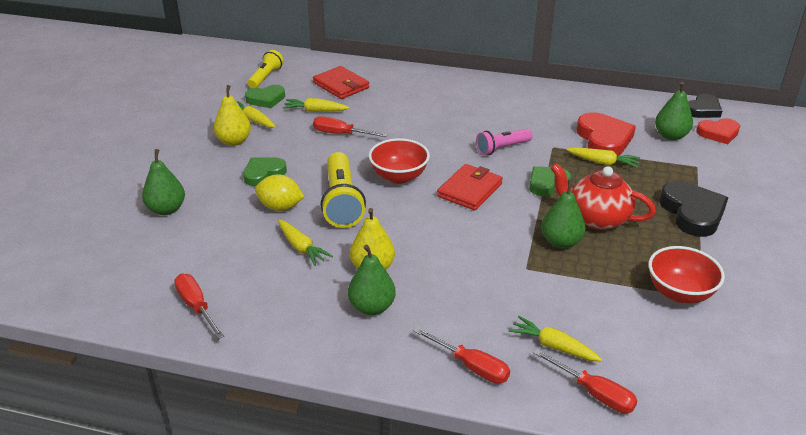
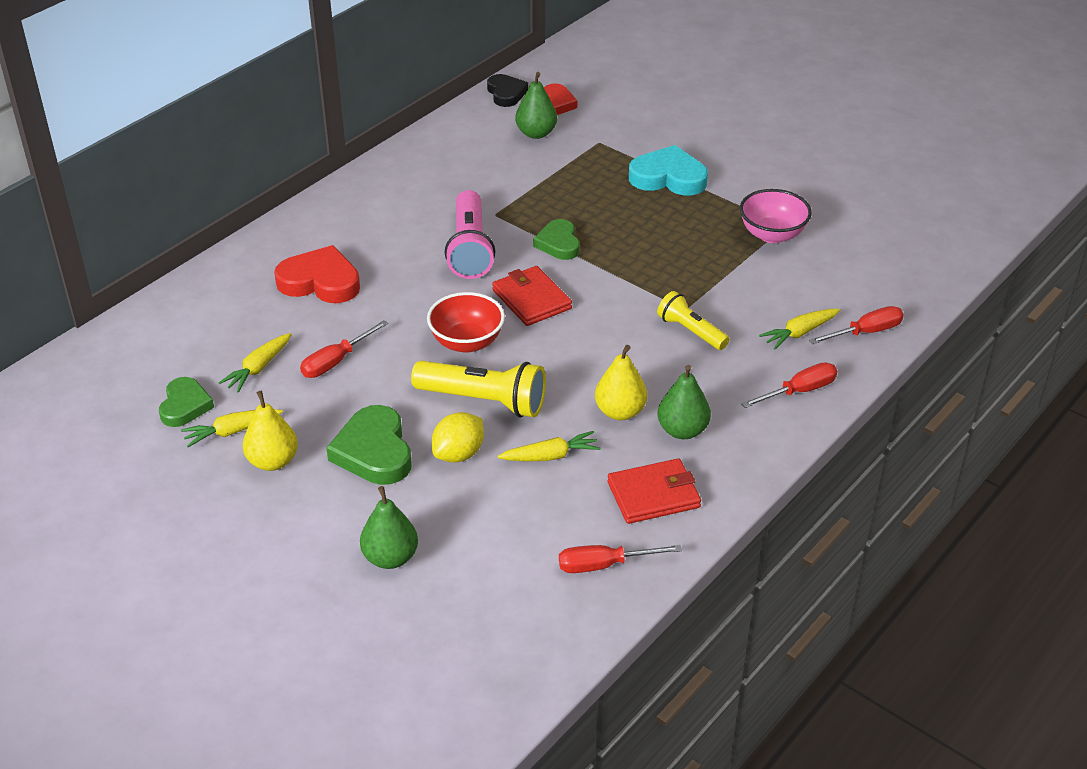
camera: 65 degrees left, 5 degrees up
green heart [243,157,287,186] -> green heart [326,405,411,485], size x1.53
yellow flashlight [248,50,284,88] -> yellow flashlight moved to [657,291,729,350]
red wallet [313,66,369,99] -> red wallet moved to [607,458,701,524]
pink flashlight [476,129,533,155] -> pink flashlight [445,190,495,279], size x1.62
green pear [541,180,586,249] -> none
red teapot [550,163,656,230] -> none
yellow carrot [567,147,640,168] -> none
red heart [576,112,636,156] -> red heart moved to [274,245,360,303]
red bowl [648,246,725,303] -> pink bowl [740,189,812,243]
black heart [659,181,728,237] -> turquoise heart [629,145,708,195]

